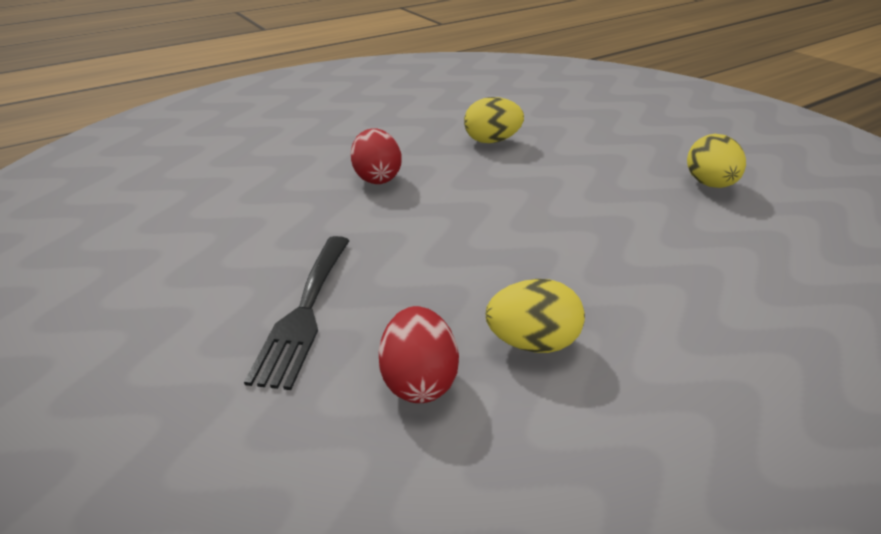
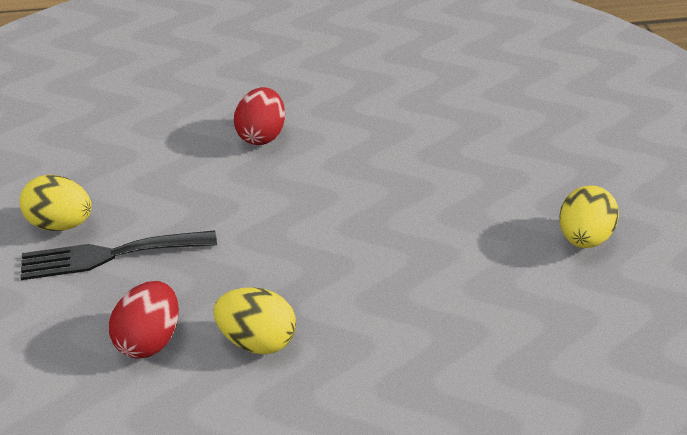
camera: 25 degrees right, 5 degrees up
black fork [244,236,350,390] -> black fork turned 45 degrees clockwise [21,230,217,280]
yellow egg [464,97,524,143] -> yellow egg moved to [19,175,92,231]

